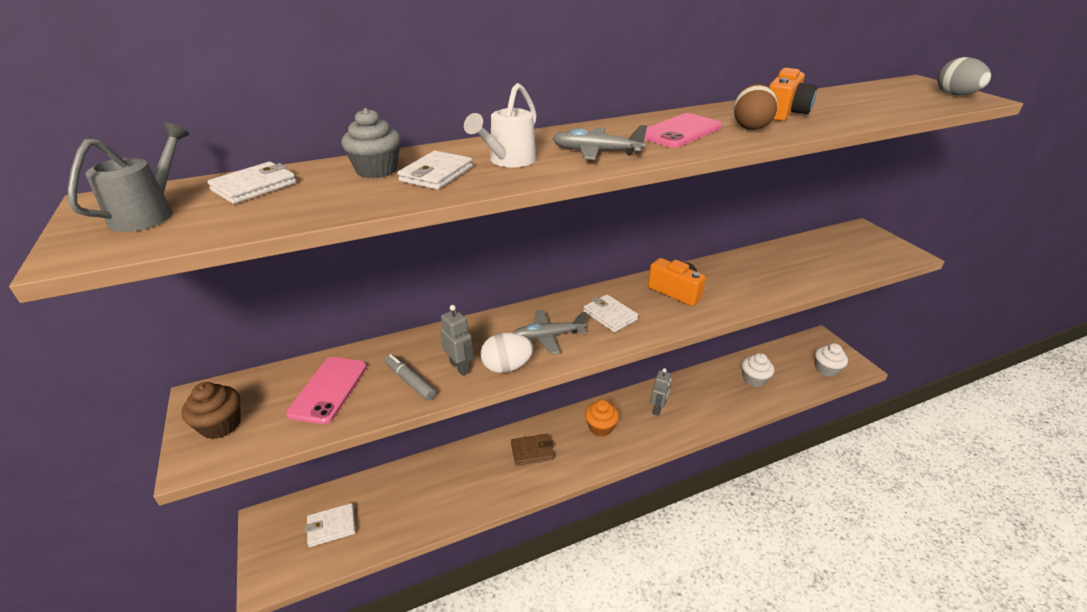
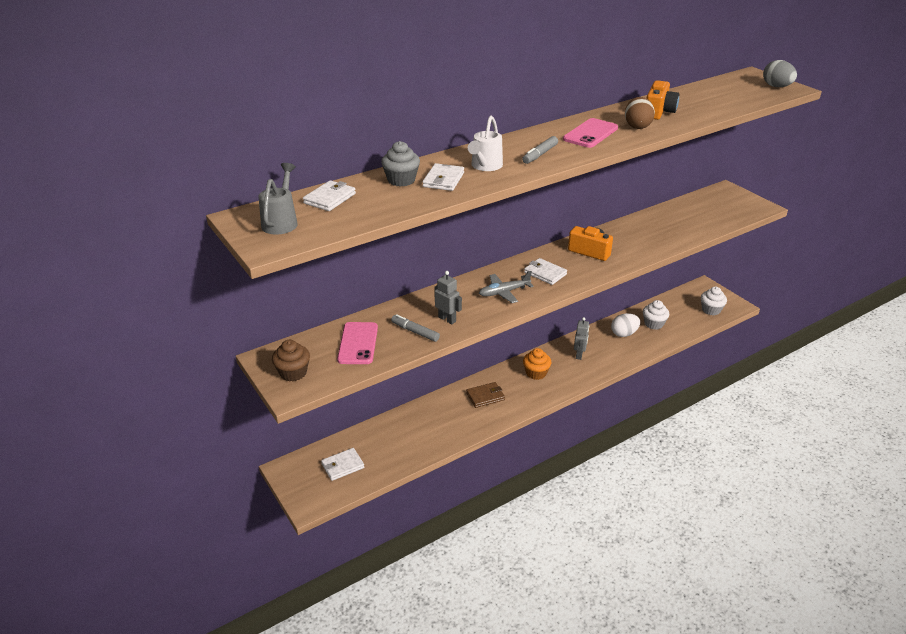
camera: 10 degrees left, 0 degrees up
white egg [481,332,533,373] -> white egg moved to [611,313,640,337]
grey plane [552,125,647,160] -> grey marker [522,136,558,164]

